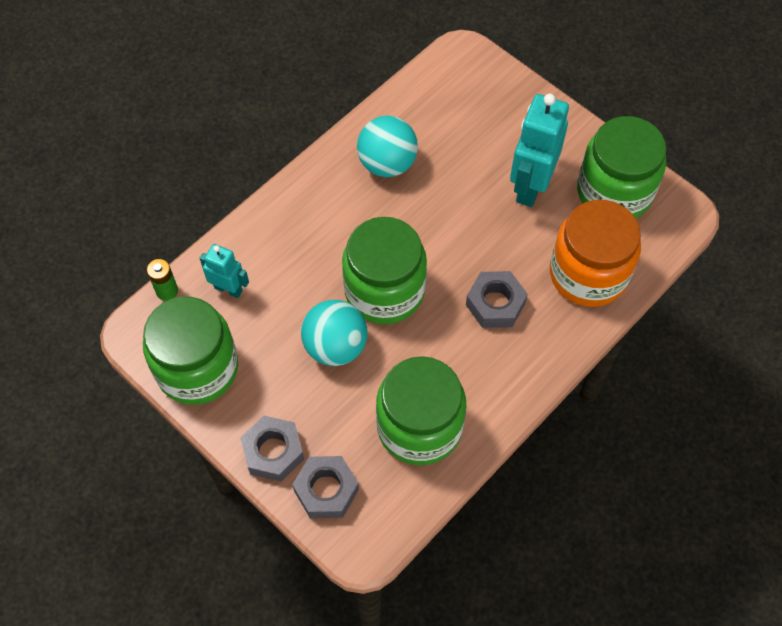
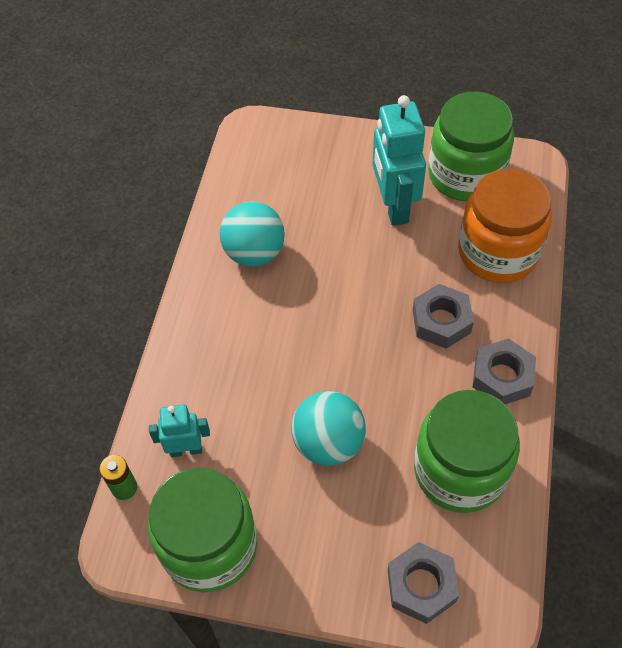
camera: 30 degrees left, 5 degrees down
grey nut [240,416,304,481] -> grey nut moved to [472,339,536,404]
green jar [342,217,427,324] -> none

